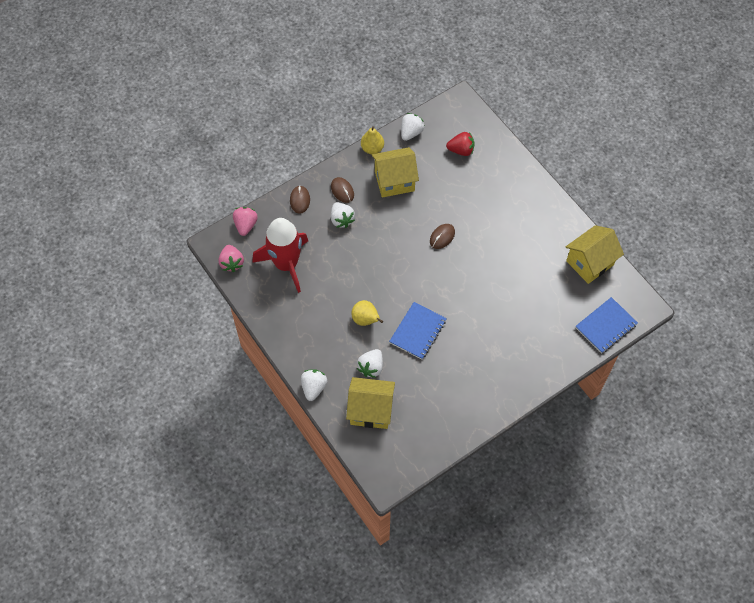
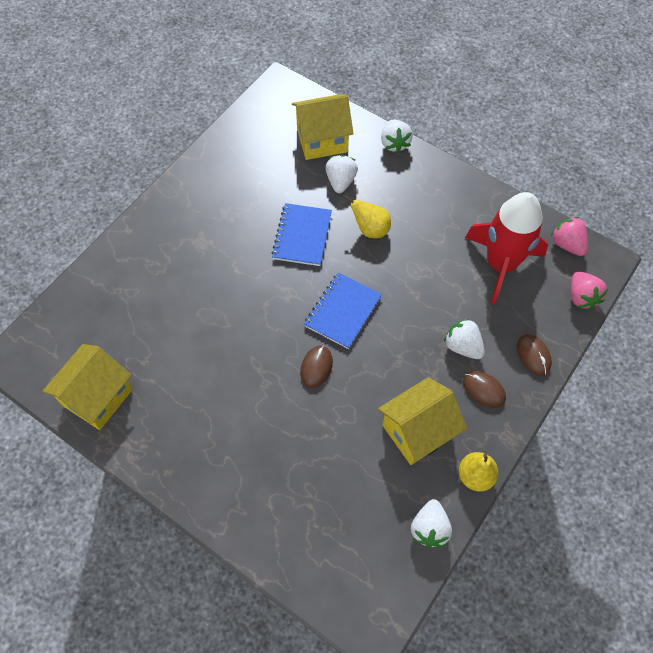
camera: 160 degrees right, 0 degrees up
red strawberry [446,132,475,156] -> none
blue notebook [575,297,638,354] -> blue notebook moved to [304,272,382,349]

